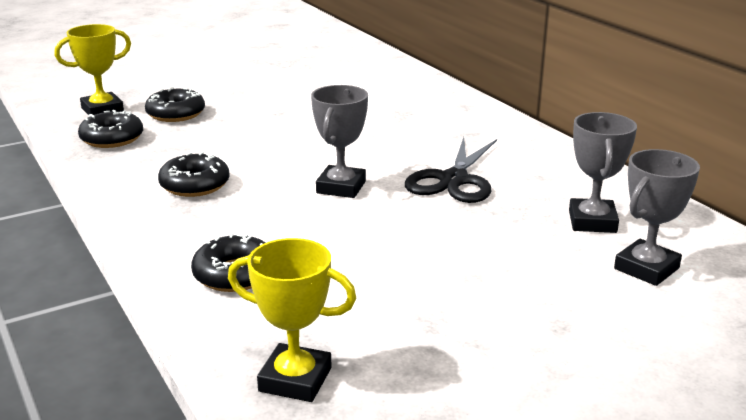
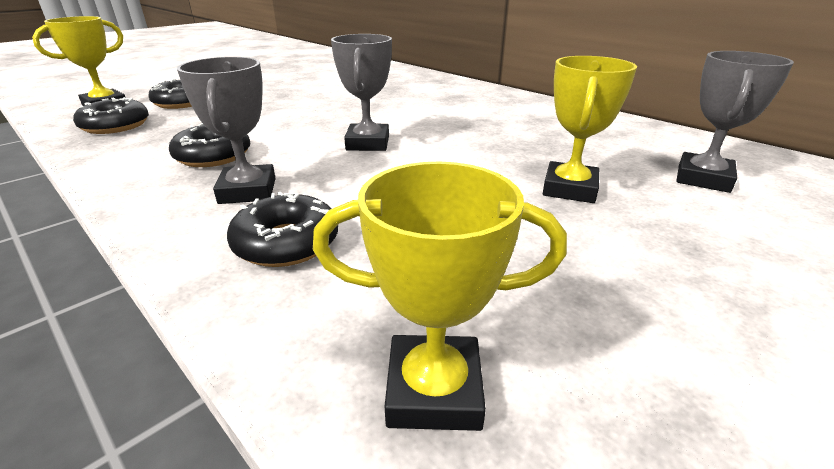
camera: 15 degrees left, 5 degrees up
black scissors [405,137,497,203] -> none
grey trophy [569,112,637,233] -> grey trophy moved to [177,57,275,204]
none -> yellow trophy [543,56,637,203]

